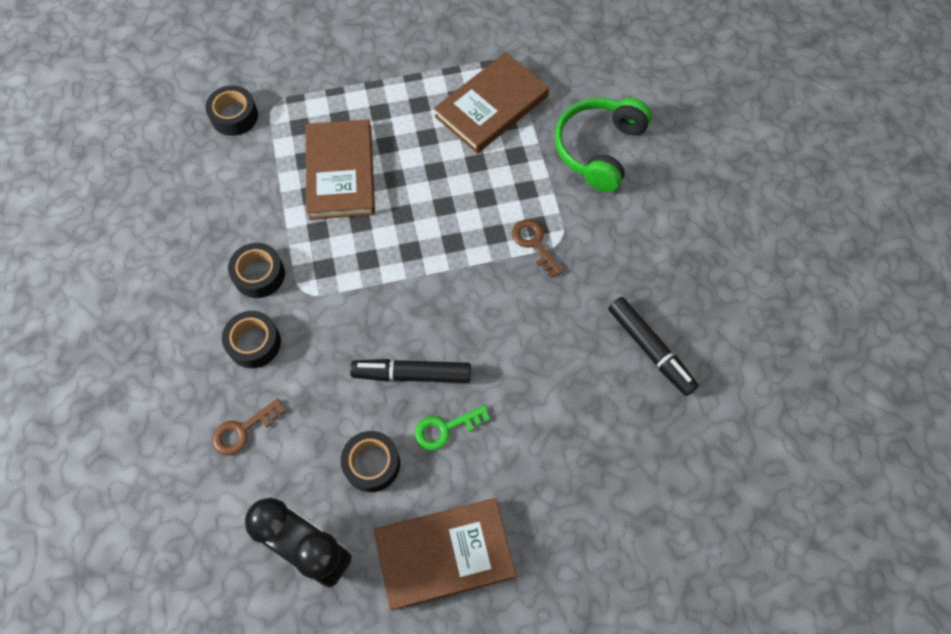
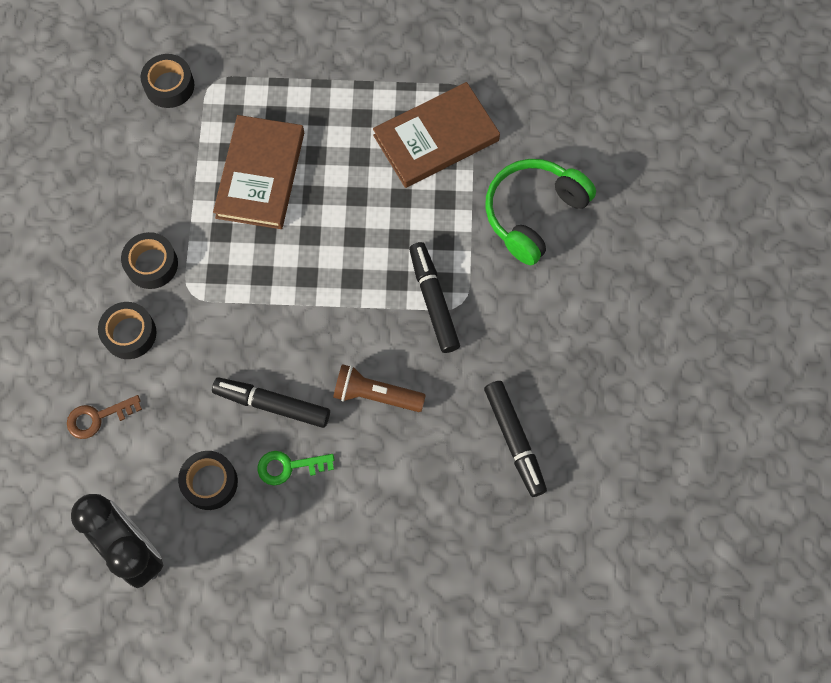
camera: 15 degrees right, 5 degrees up
brown book [374,498,516,611] -> none
brown key [512,219,563,278] -> black marker [409,242,460,353]
none -> brown flashlight [333,364,426,412]

